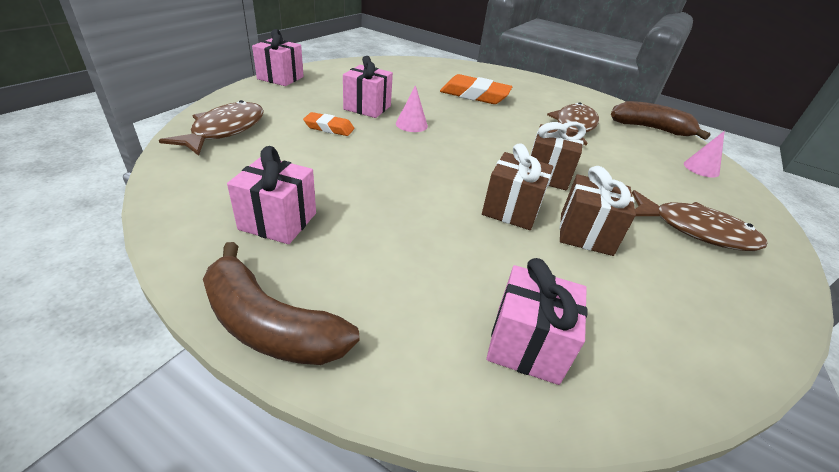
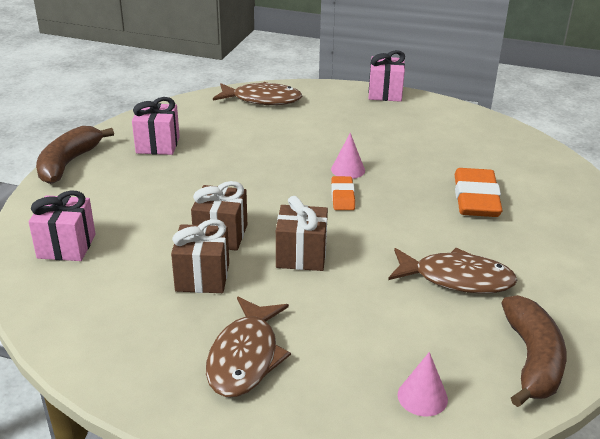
camera: 80 degrees right, 5 degrees down
orange eraser [303,112,354,136] -> orange eraser moved to [332,176,355,210]
pink gift [343,56,393,118] -> none

